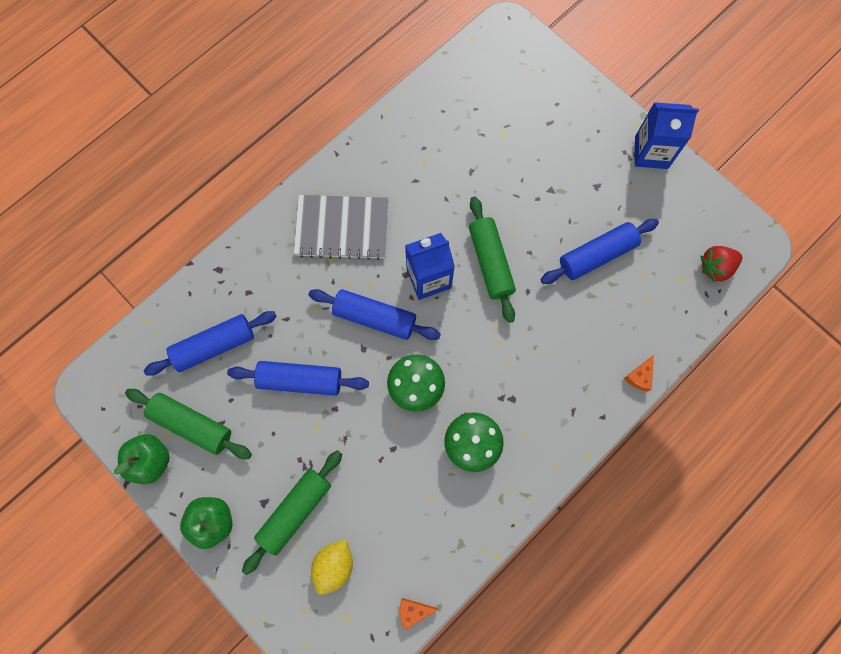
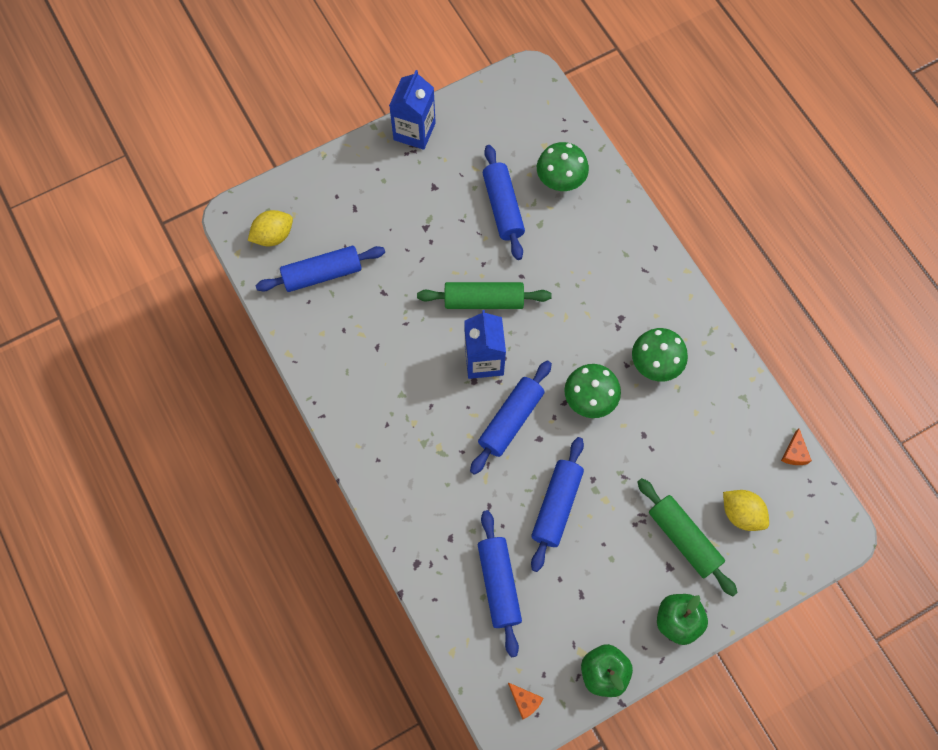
camera: 75 degrees left, 5 degrees down
green rolling pin [125,389,252,459] -> none
grey notebook [294,195,388,260] -> none
orange cheese [624,355,654,392] -> orange cheese moved to [508,683,543,719]
red strawberry [701,246,742,282] -> none
none -> yellow lemon [248,210,293,246]
none -> blue rolling pin [255,246,385,292]
none -> green mushroom [537,142,589,191]

